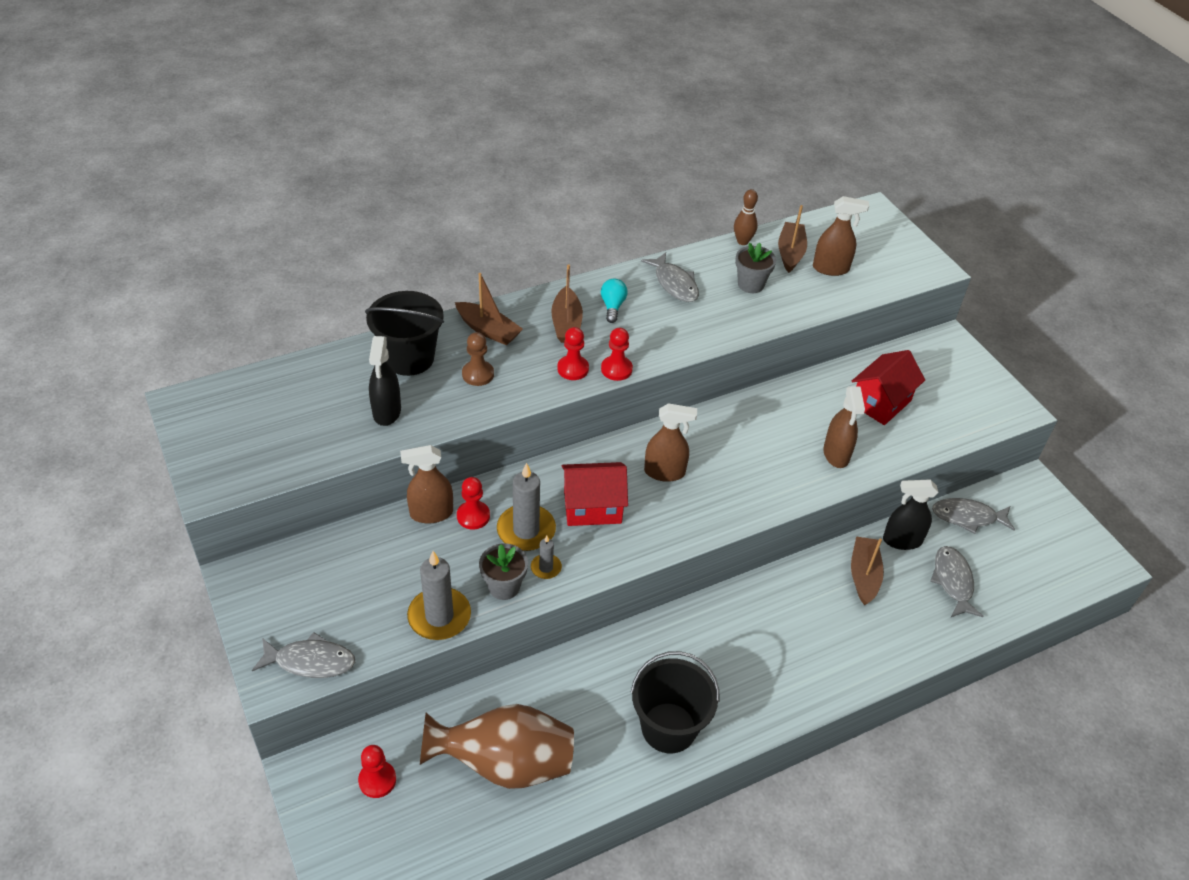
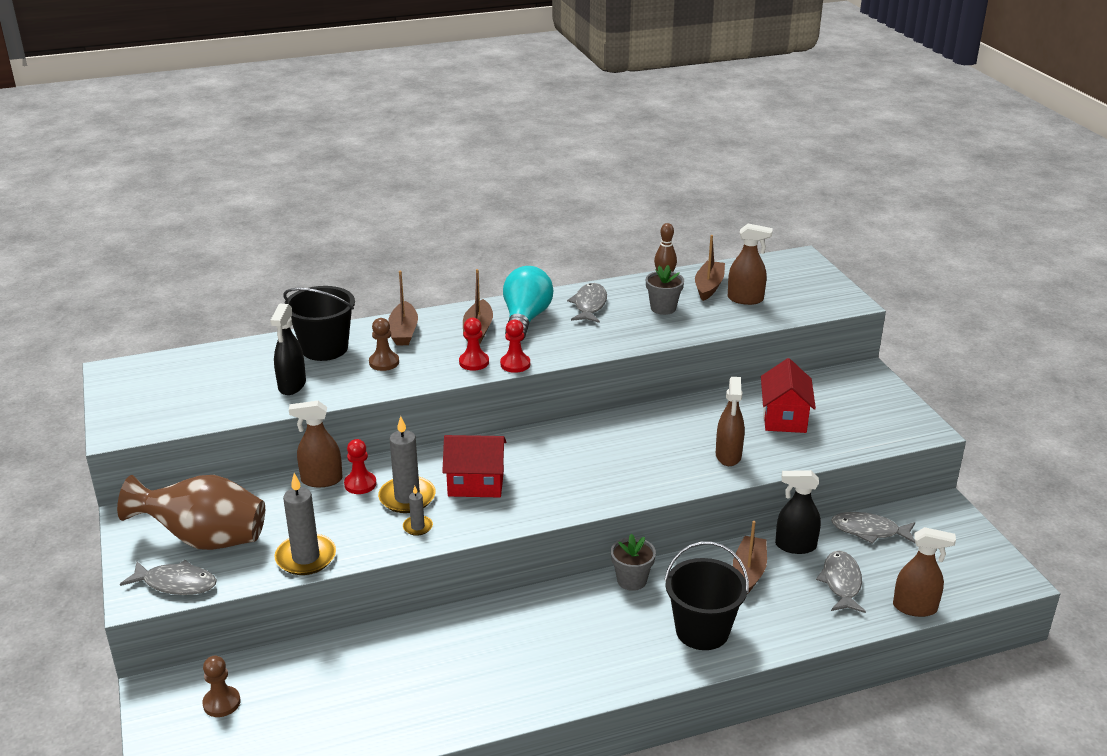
camera: 10 degrees right, 15 degrees down
red pawn [358,745,396,798] -> brown pawn [202,656,240,717]
brown vase [420,704,574,789] -> brown vase moved to [117,475,265,550]
brown boat [455,273,523,345] -> brown boat turned 45 degrees clockwise [388,271,418,346]
grey flower pot [479,543,528,600] -> grey flower pot moved to [611,533,656,591]
turquoise light bulb [601,278,627,323] -> turquoise light bulb [503,266,554,341], size x1.98
black bucket [631,651,719,753] -> black bucket moved to [664,542,749,650]
grey fish [641,252,699,302] -> grey fish turned 150 degrees counterclockwise [567,283,607,323]
brown spray bottle [644,403,697,482] -> brown spray bottle moved to [893,527,956,617]
red house [852,350,925,425] -> red house turned 45 degrees counterclockwise [761,358,816,433]

